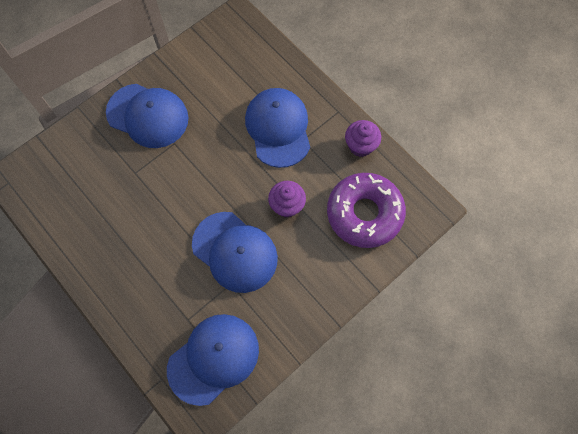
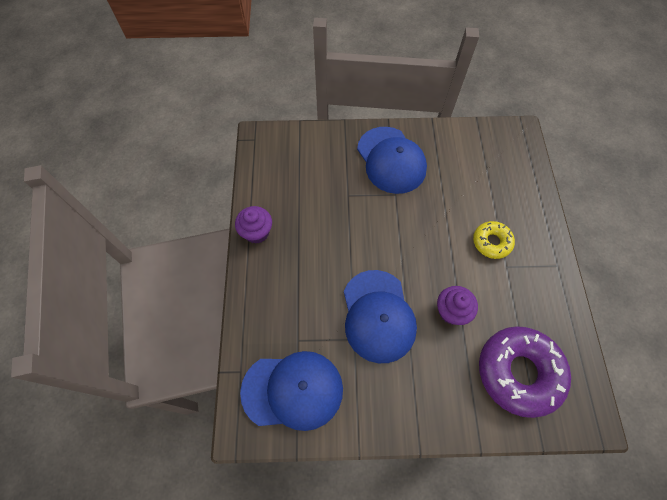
camera: 40 degrees right, 5 degrees down
blue cap [245,88,310,168] -> yellow donut [473,221,515,259]
purple cupcake [345,120,381,157] -> purple cupcake moved to [235,206,272,244]

